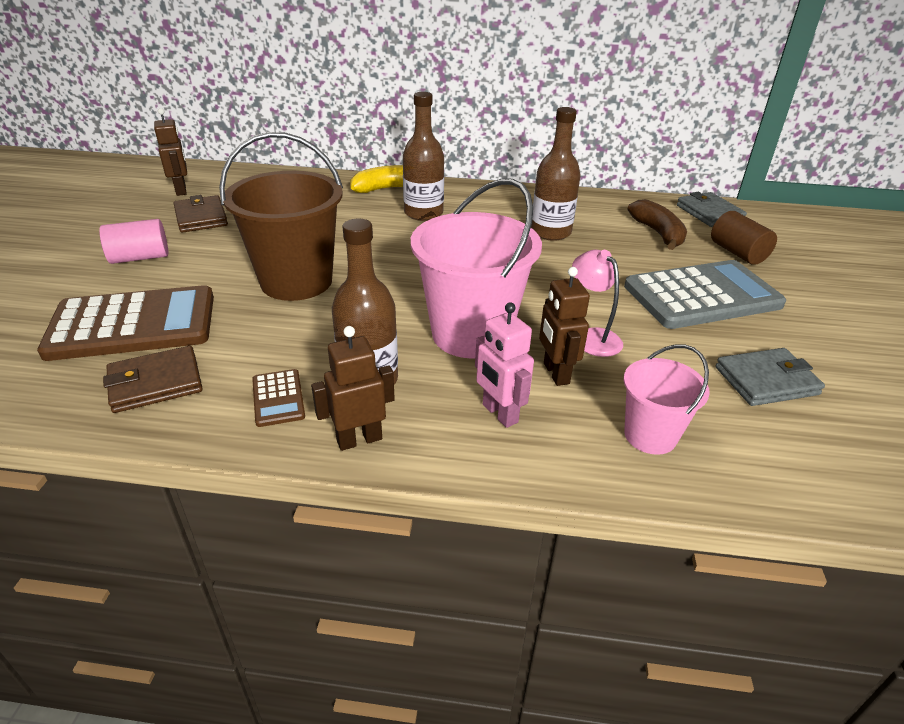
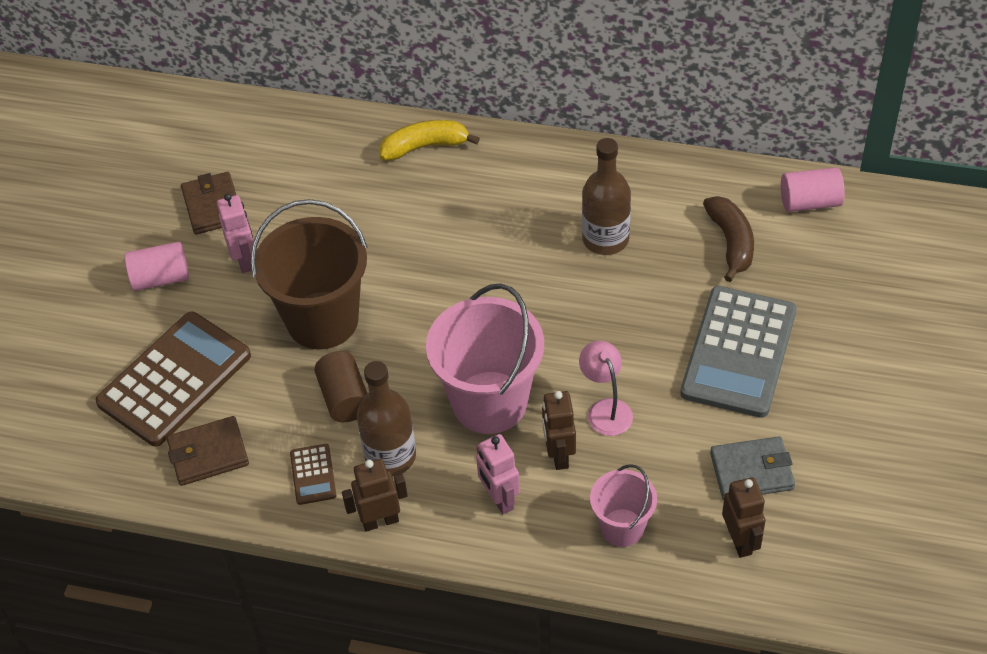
camera: 10 degrees right, 15 degrees up
brown calculator [37,285,214,361] -> brown calculator turned 45 degrees counterclockwise [95,312,251,446]
brown robot [154,108,187,196] -> brown robot moved to [722,477,766,558]
brown bottle [403,92,444,221] -> none
grey calculator [624,260,786,329] -> grey calculator turned 120 degrees clockwise [680,286,796,418]
grey wallet [677,192,747,227] -> pink cylinder [781,167,845,212]
brown cylinder [711,211,777,265] -> brown cylinder moved to [314,351,368,422]
none -> pink robot [217,193,253,273]

